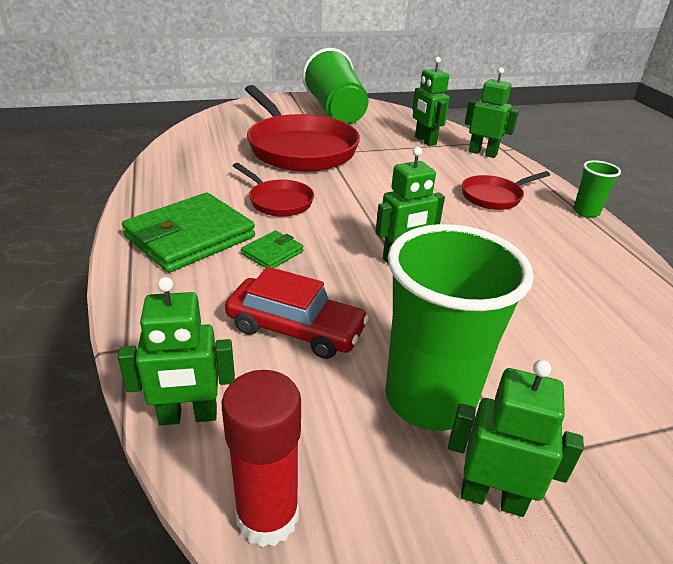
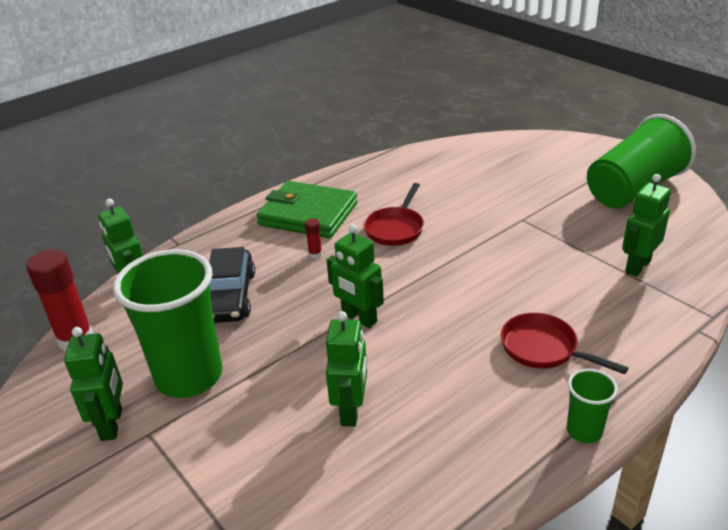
camera: 70 degrees right, 0 degrees up
red car [225,267,369,359] -> black car [209,247,255,323]
green wallet [241,230,303,268] -> red glue stick [305,218,322,259]
red pan [245,85,360,171] -> none
green robot [465,67,519,158] -> green robot moved to [326,311,367,427]

